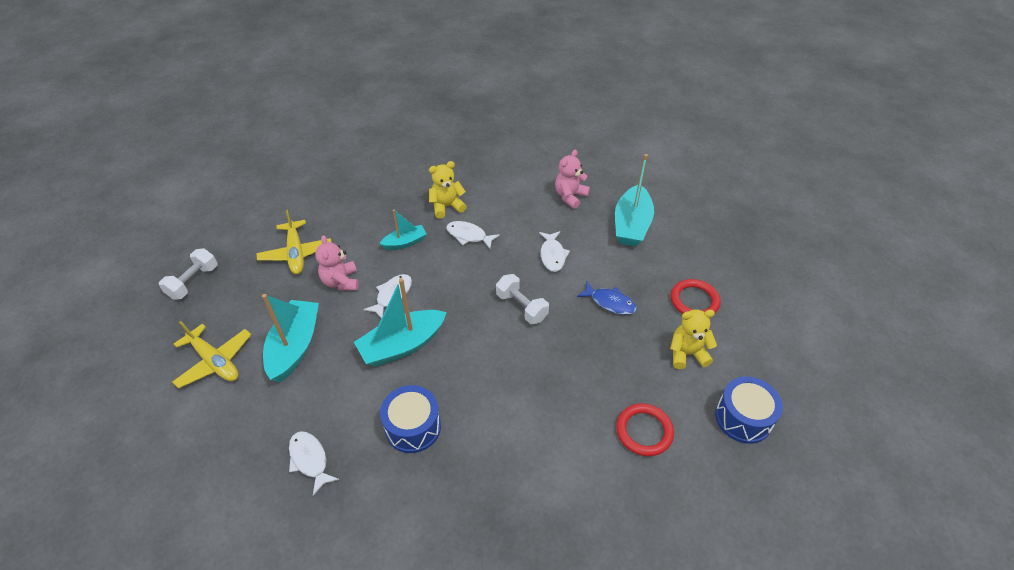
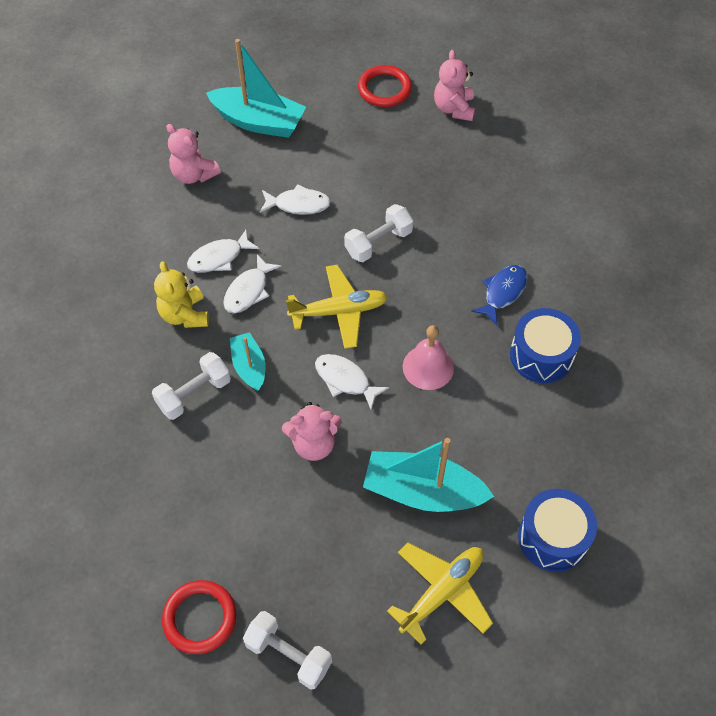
camera: 85 degrees left, 10 degrees up
yellow plane [257,210,332,274] -> yellow plane moved to [286,264,388,349]
white fish [289,431,339,495] -> white fish moved to [187,230,259,273]
turquoise boat [354,278,447,367] -> pink bell [403,325,454,390]
blue fish [577,282,637,315] -> blue fish moved to [471,265,527,325]
red ring [616,403,674,456] -> red ring moved to [162,580,237,654]
yellow teddy bear [670,309,717,369] -> pink teddy bear [434,50,475,121]
blue drum [715,376,783,444] -> blue drum moved to [518,489,597,572]
none -> white dumbbell [152,352,231,420]

